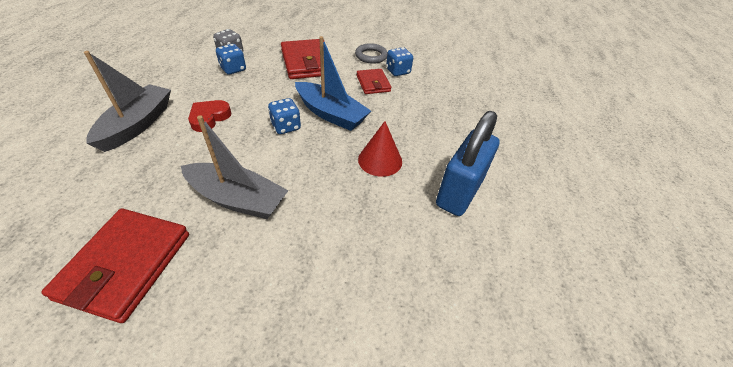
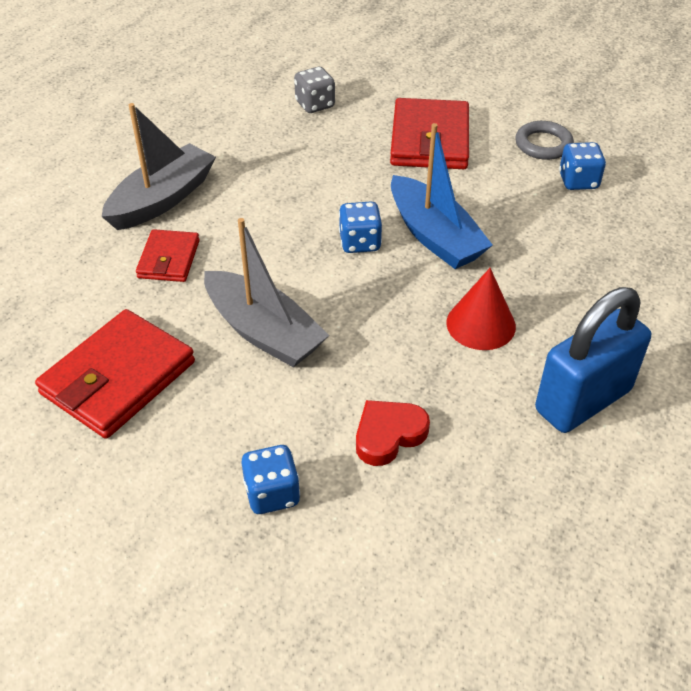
camera: 25 degrees right, 0 degrees up
red heart [188,100,232,132] -> red heart moved to [356,400,430,466]
blue dice [216,44,246,75] -> blue dice moved to [241,445,301,514]
red wallet [357,69,392,94] -> red wallet moved to [136,229,200,282]

